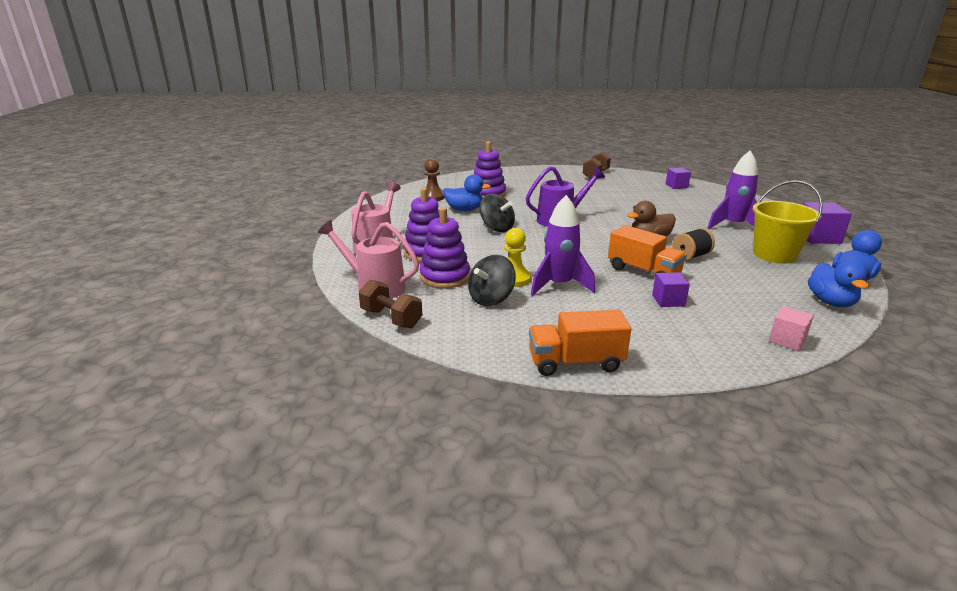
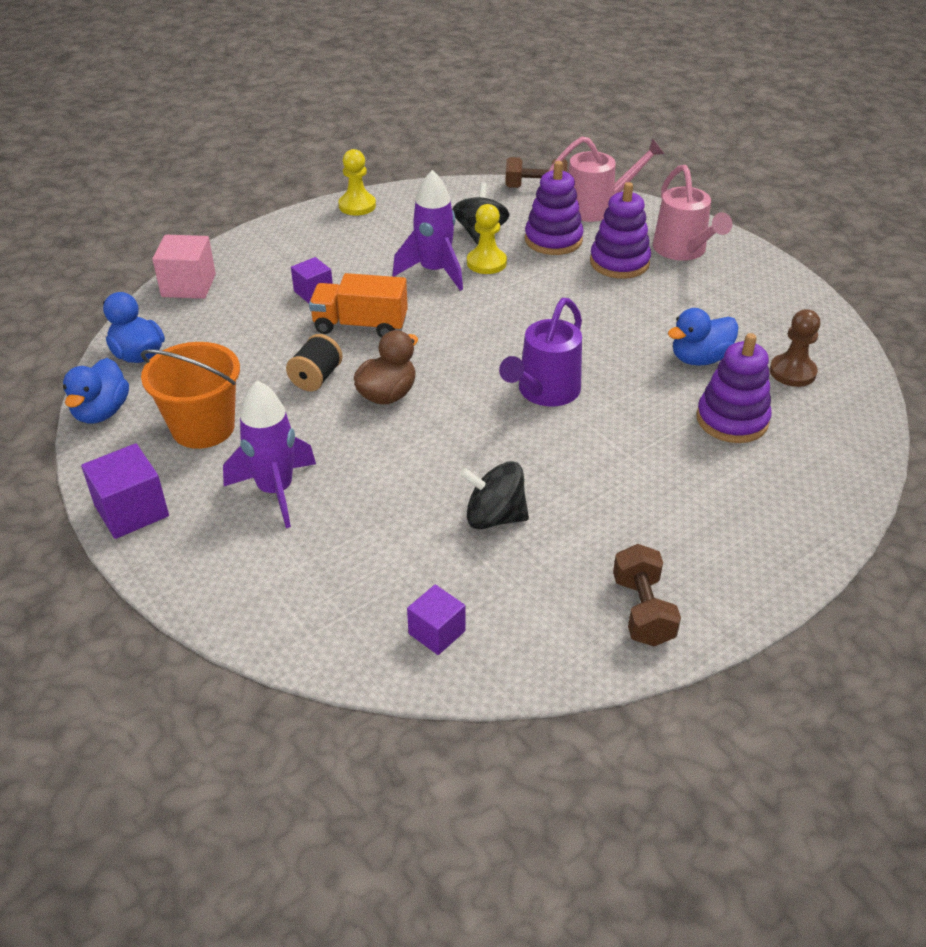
camera: 145 degrees right, 15 degrees up
black spinning top [480,194,515,232] -> black spinning top moved to [460,461,529,529]
orange truck [529,310,631,376] -> yellow pawn [338,149,376,216]
yellow bucket [753,180,823,264] -> orange bucket [141,342,240,449]
pink cube [769,306,814,351] -> pink cube [152,235,216,299], size x1.55

